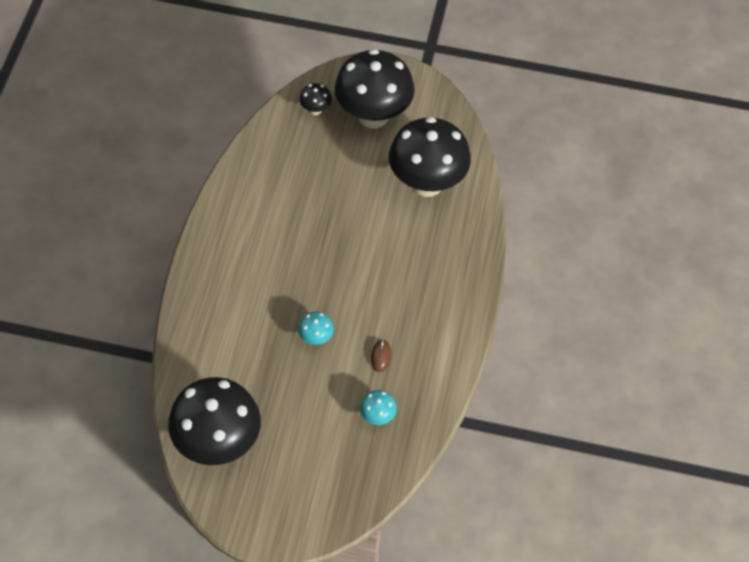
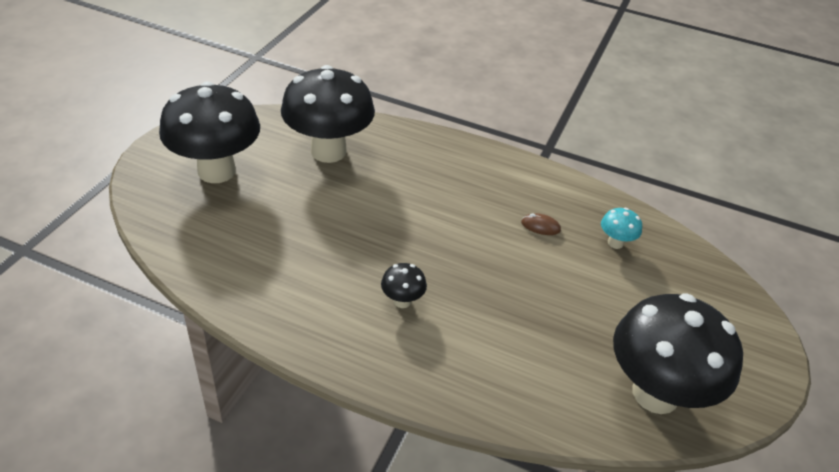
camera: 80 degrees left, 15 degrees down
turquoise mushroom [298,311,334,345] -> none
black mushroom [299,83,332,115] -> black mushroom moved to [381,263,427,308]

